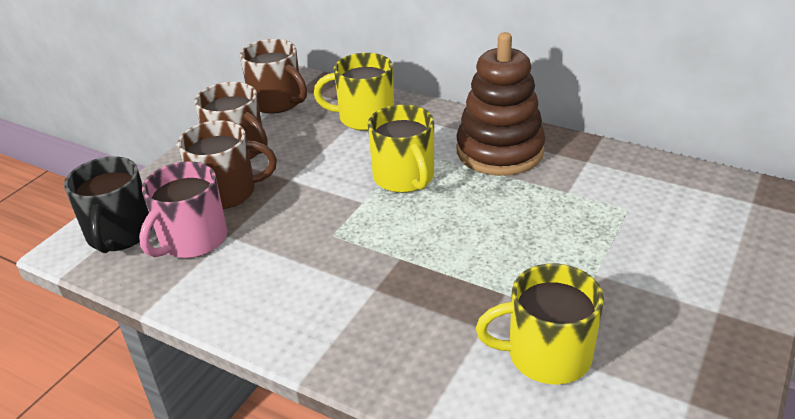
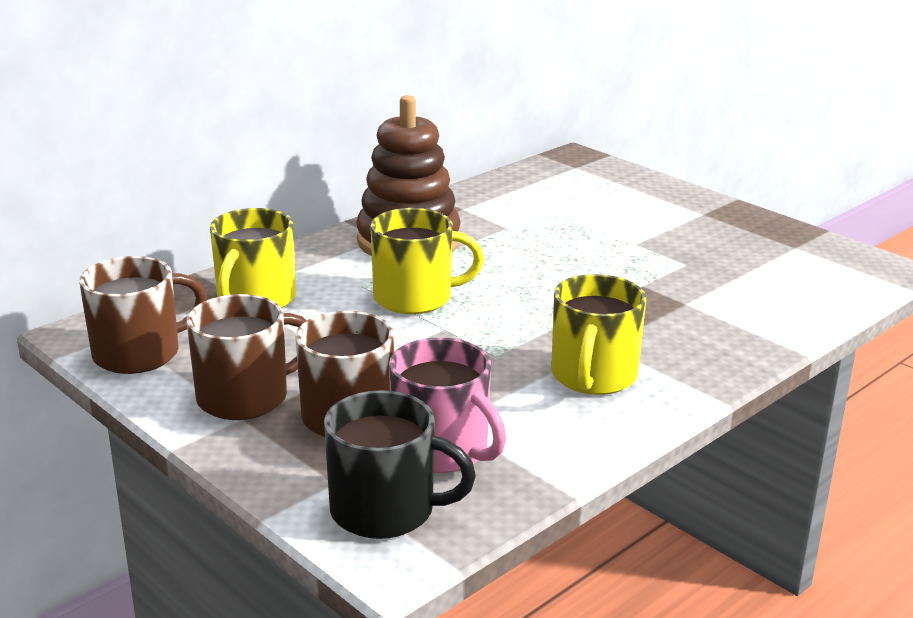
camera: 75 degrees left, 10 degrees down
yellow mug [476,263,604,385] -> yellow mug moved to [551,274,646,395]

